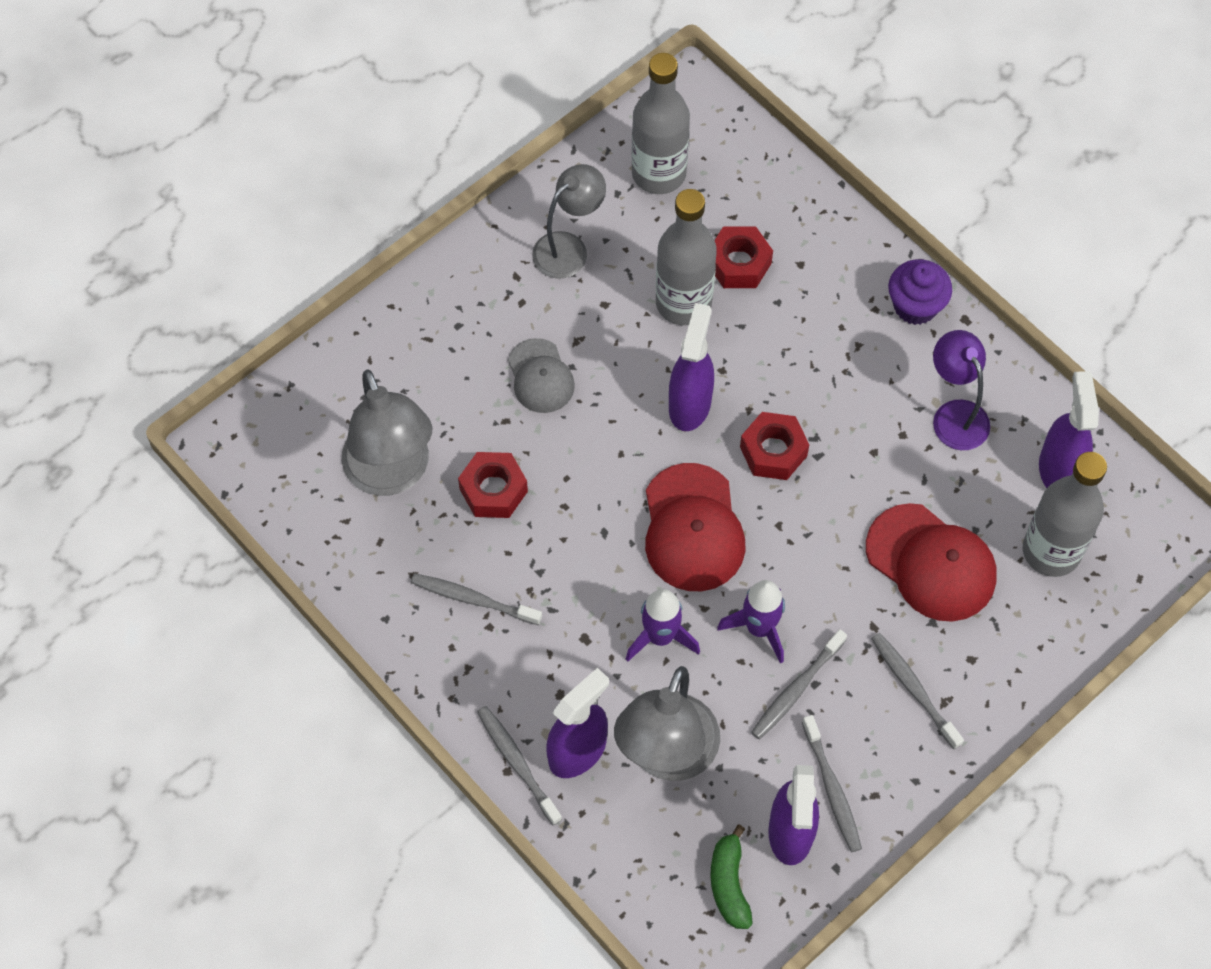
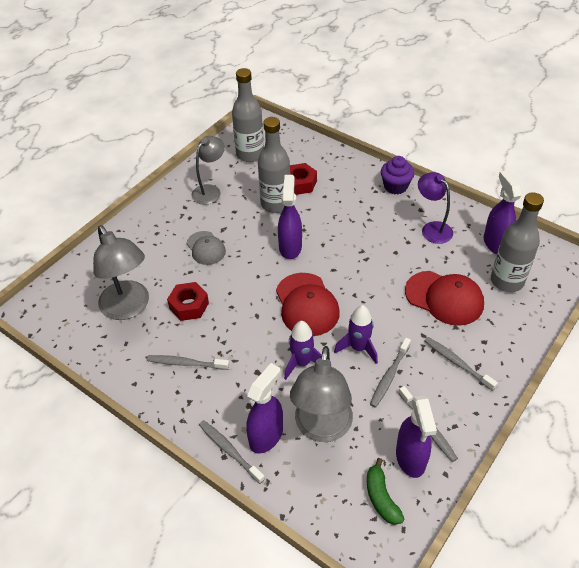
camera: 10 degrees left, 15 degrees down
red nut [740,412,809,480] -> none

